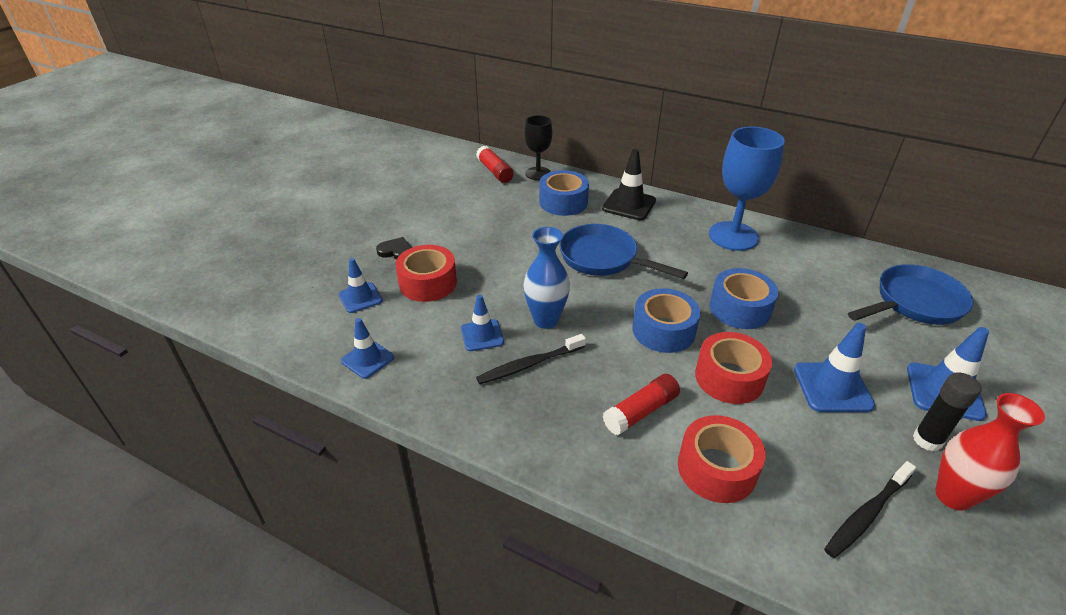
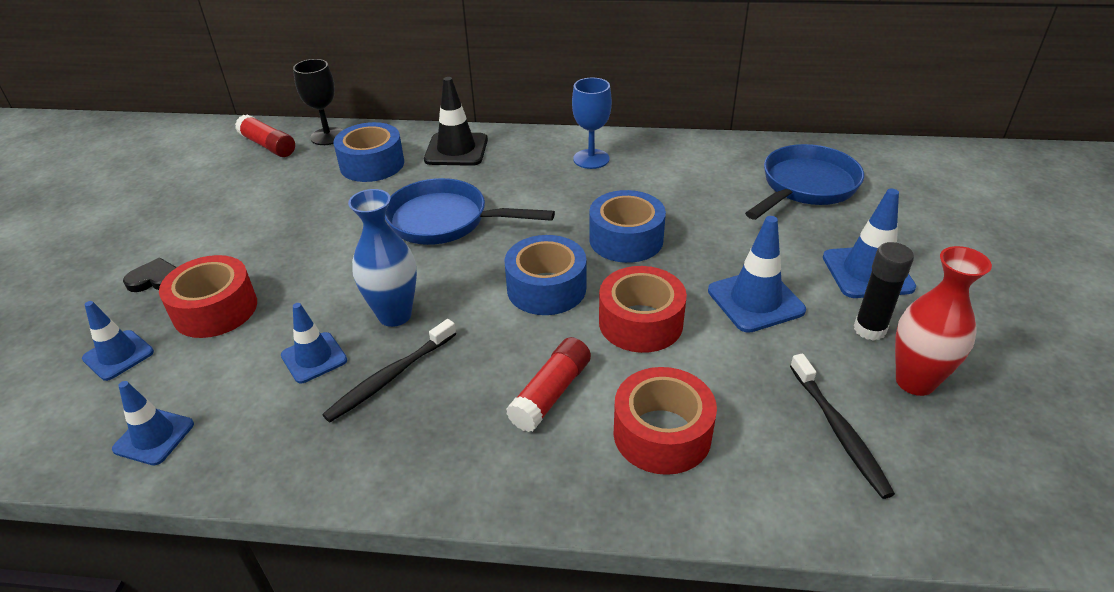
camera: 20 degrees left, 0 degrees up
blue goblet [709,126,785,251] -> blue goblet [572,78,612,169], size x0.61
black toothbrush [824,461,916,558] -> black toothbrush turned 45 degrees counterclockwise [790,354,895,499]

